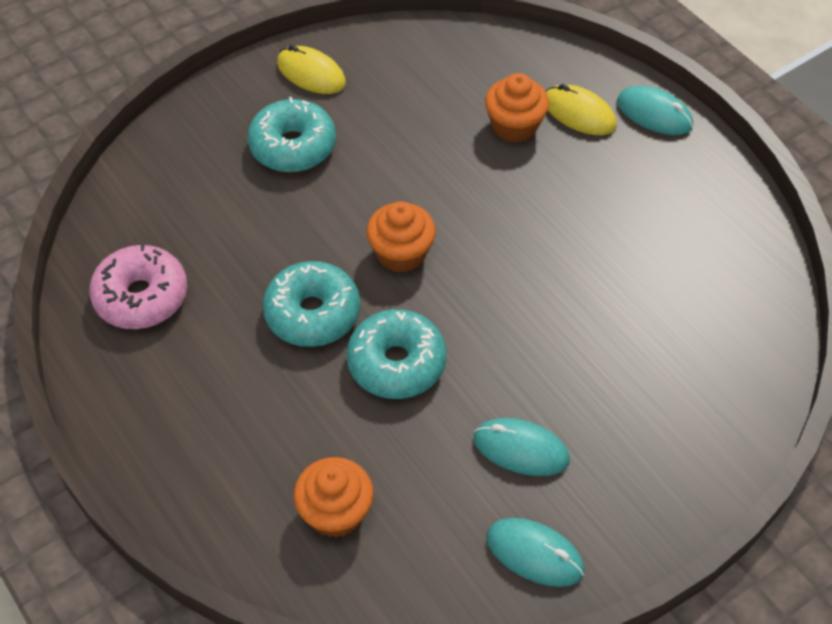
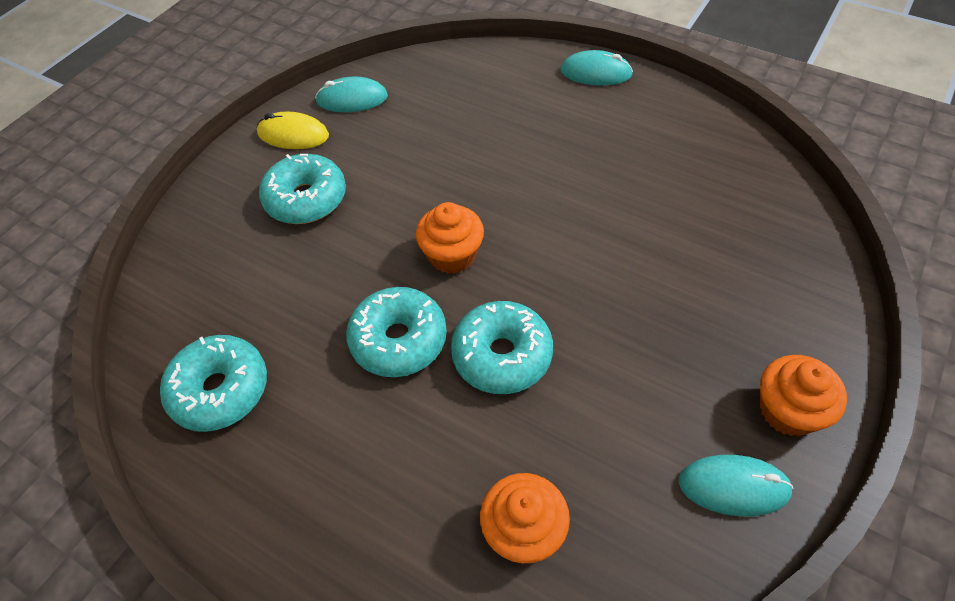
camera: 20 degrees left, 0 degrees up
pink donut [89,243,187,329] -> turquoise donut [160,335,267,432]
turquoise mouse [474,418,570,476] -> turquoise mouse moved to [315,77,388,112]
orange cupcake [485,73,549,143] -> orange cupcake moved to [760,355,847,436]
yellow mouse [546,84,617,135] -> none

